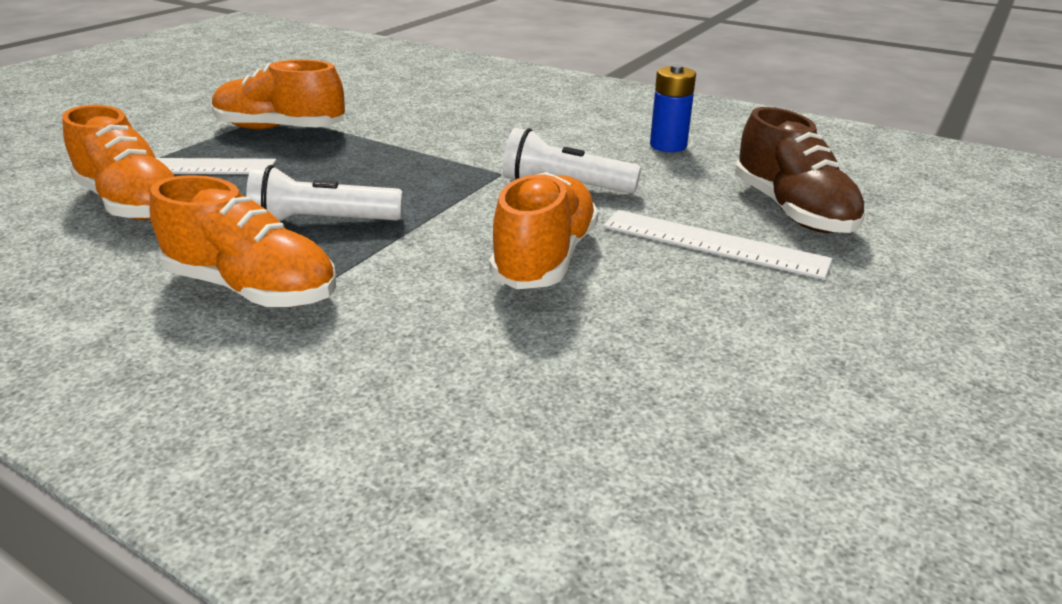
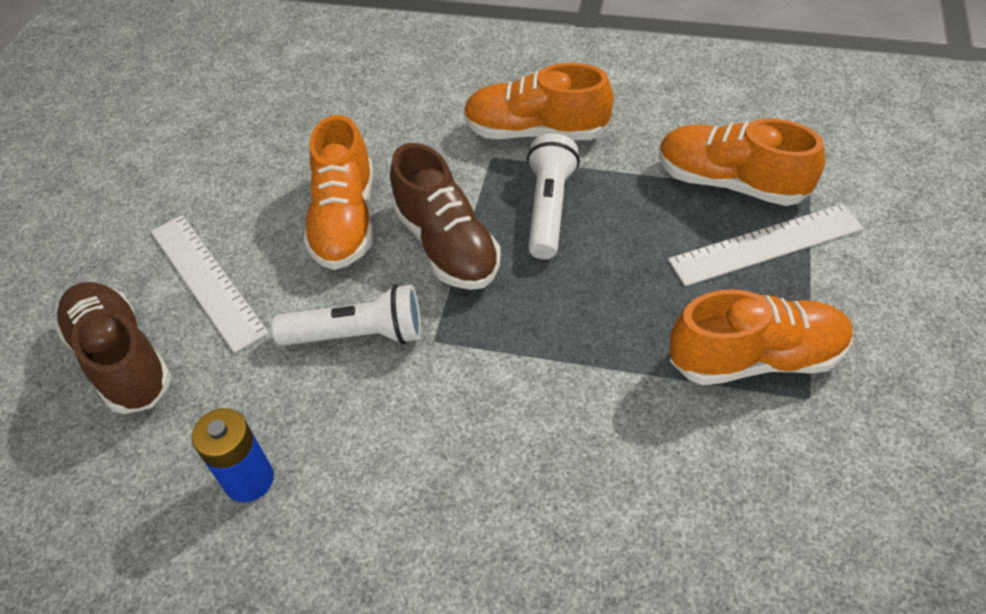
camera: 165 degrees right, 20 degrees up
white flashlight [246,165,403,221] -> white flashlight turned 60 degrees counterclockwise [527,133,580,259]
white ruler [603,210,832,280] -> white ruler turned 45 degrees clockwise [151,215,269,353]
none -> brown shoe [390,143,501,290]

